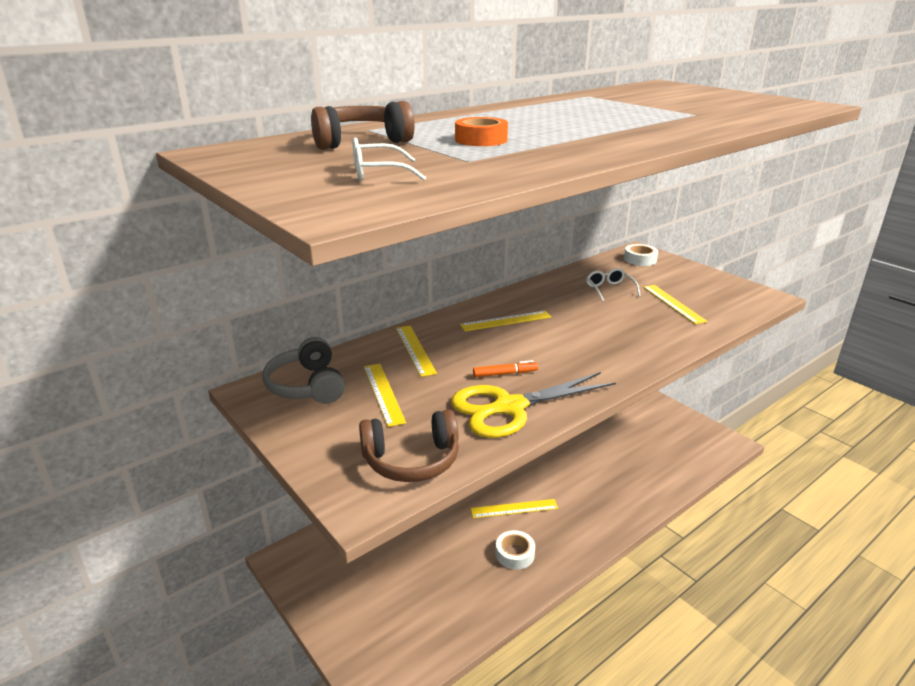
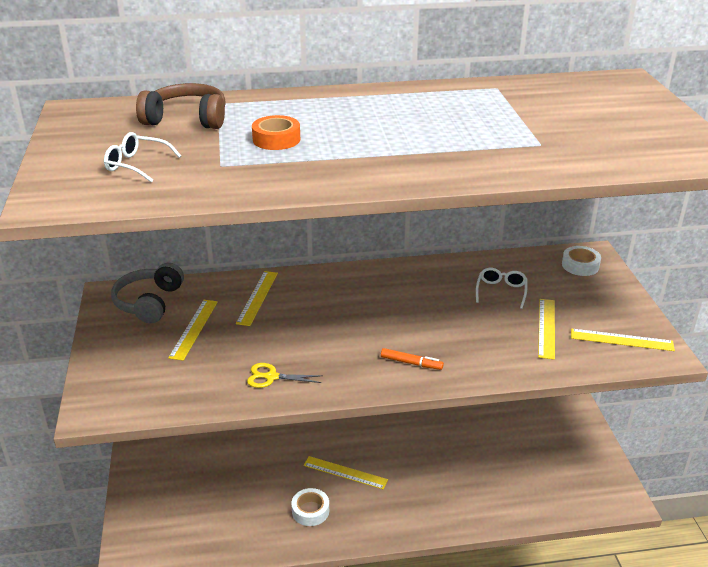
camera: 30 degrees right, 5 degrees up
brown headphones [359,410,459,482] -> none
yellow scissors [451,372,616,438] -> yellow scissors [247,363,323,388], size x0.47
yellow ruler [460,311,551,331] -> yellow ruler moved to [571,328,675,351]
orange marker [473,360,538,377] -> orange marker moved to [381,348,444,370]

